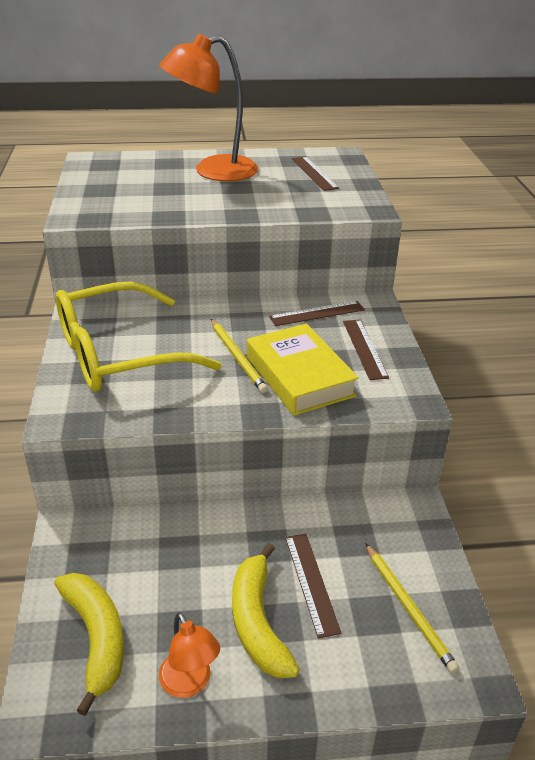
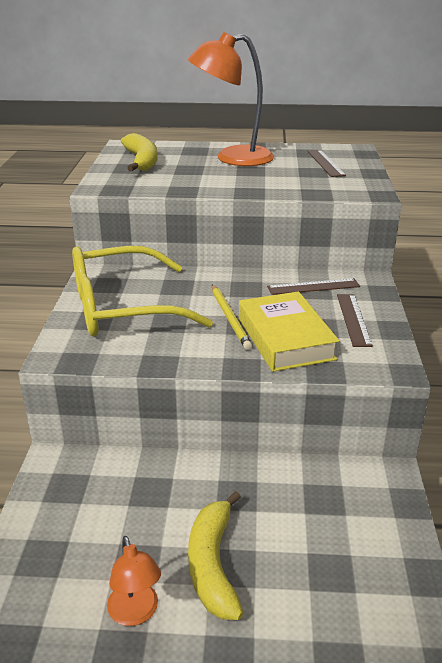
camera: 10 degrees right, 5 degrees down
yellow banana [54,573,124,716] -> yellow banana moved to [121,133,157,172]
brown ruler [285,534,341,638] -> none
yellow pencil [365,543,459,673] -> none

